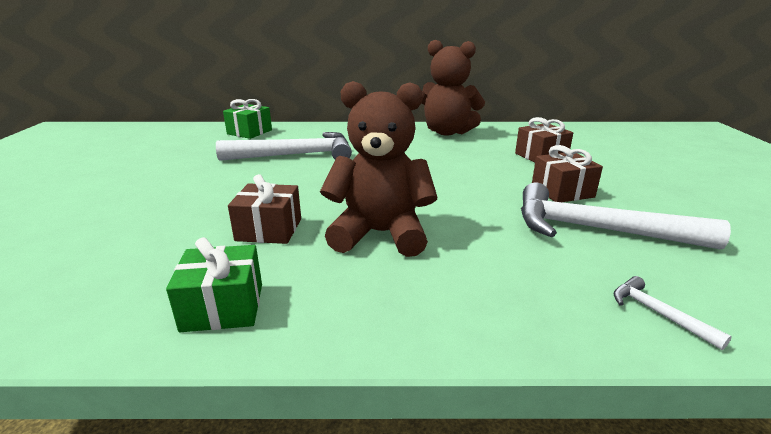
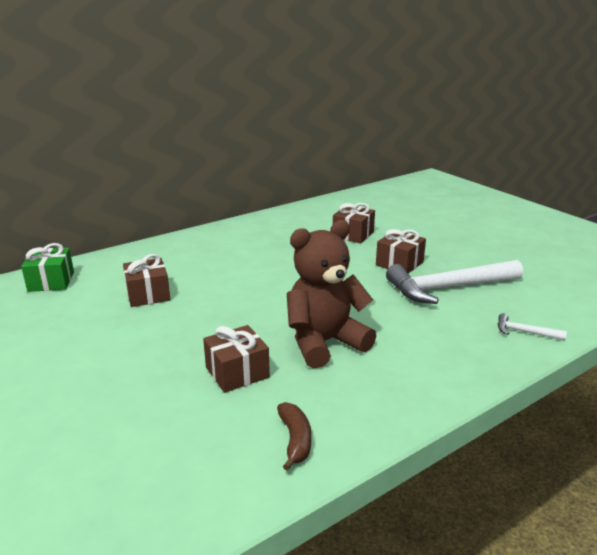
camera: 35 degrees left, 0 degrees up
green gift [166,237,262,332] -> brown banana [277,402,311,471]
white hammer [216,132,352,161] -> brown gift [123,254,170,307]
brown teddy bear [422,40,485,136] -> none

